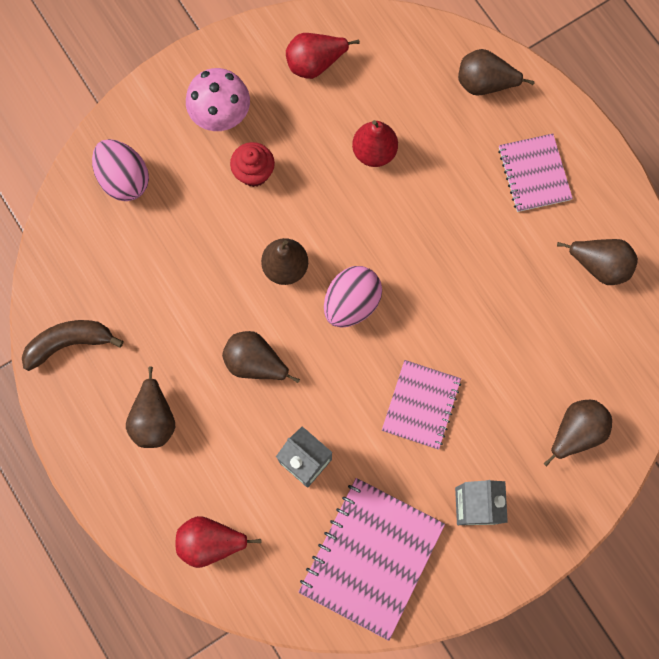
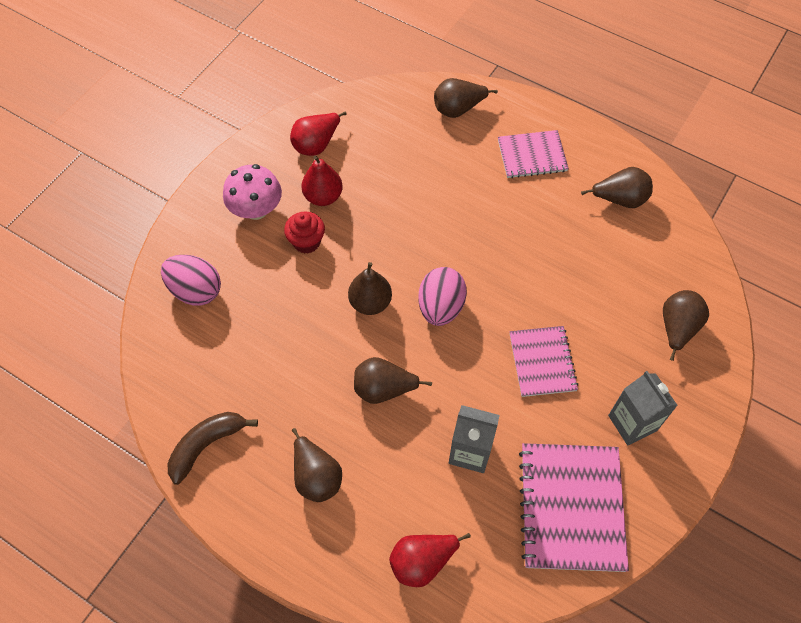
camera: 25 degrees left, 15 degrees down
red pear [352,120,398,167] -> red pear moved to [301,155,343,206]
pink notebook [498,134,573,212] -> pink notebook turned 60 degrees counterclockwise [498,130,569,178]

